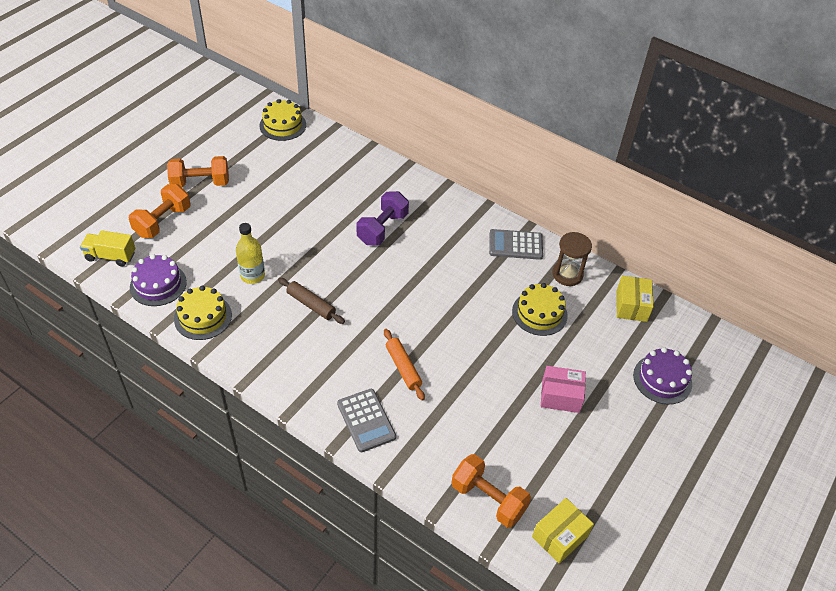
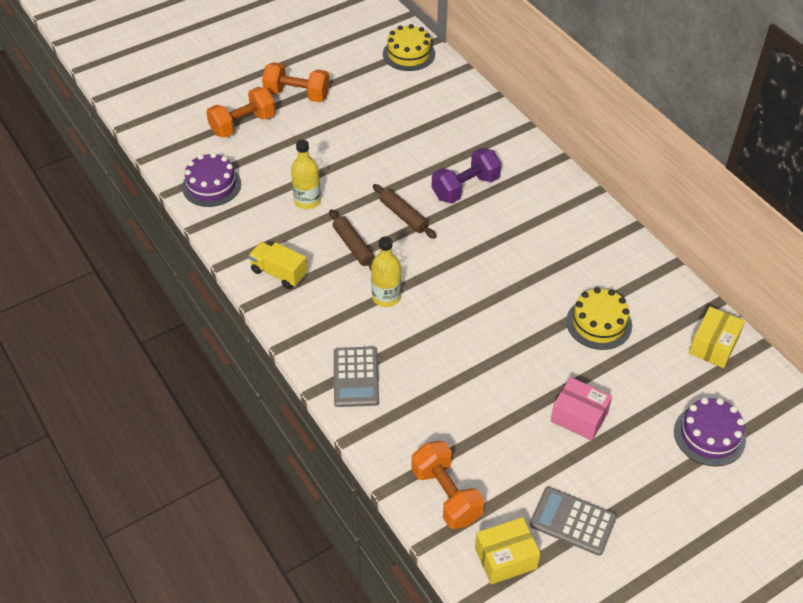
camera: 25 degrees right, 0 degrees up
yellow truck [80,230,135,266] -> yellow truck moved to [248,242,308,289]
yellow cake [174,286,232,340] -> none
orange rolling pin [384,329,425,401] -> none
grey calculator [489,229,543,260] -> grey calculator moved to [530,487,617,556]
brown hourglass [552,232,592,286] -> none
none -> yellow bottle [371,236,401,307]
none -> brown rolling pin [373,184,436,239]

